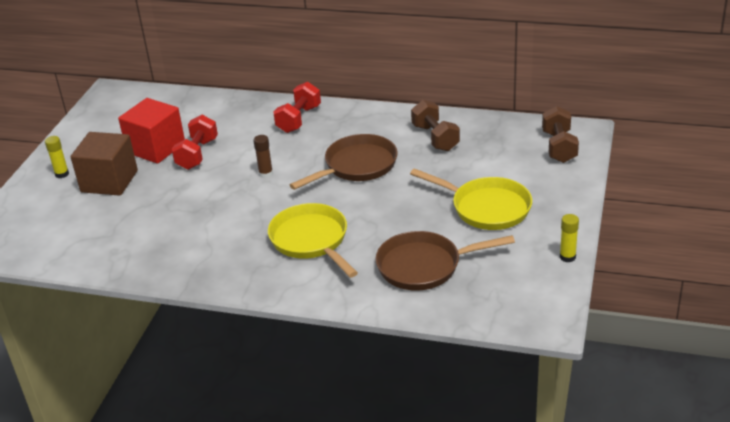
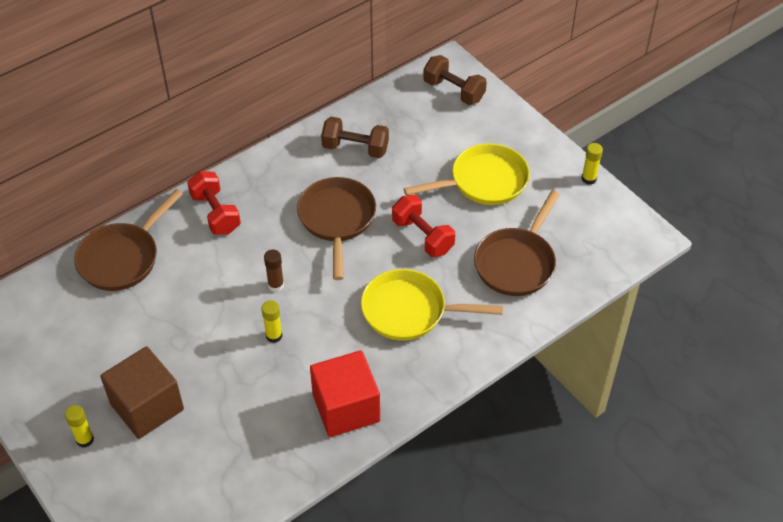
camera: 55 degrees left, 15 degrees up
red cube [118,98,185,164] -> red cube moved to [310,350,380,437]
red dumbbell [172,115,218,170] -> red dumbbell moved to [392,195,455,257]
none -> brown pan [74,189,183,291]
none -> yellow glue stick [261,300,282,343]

